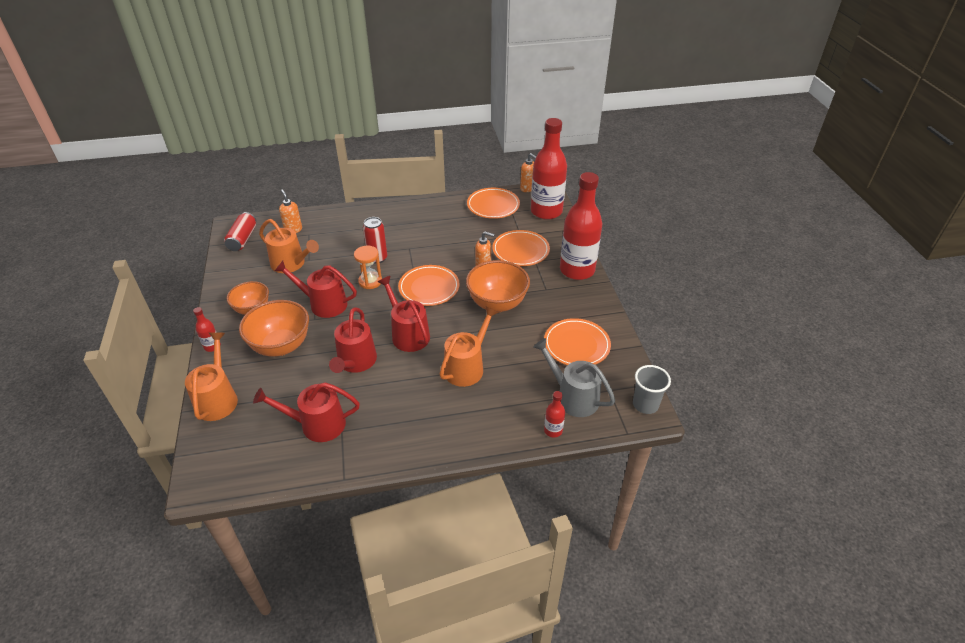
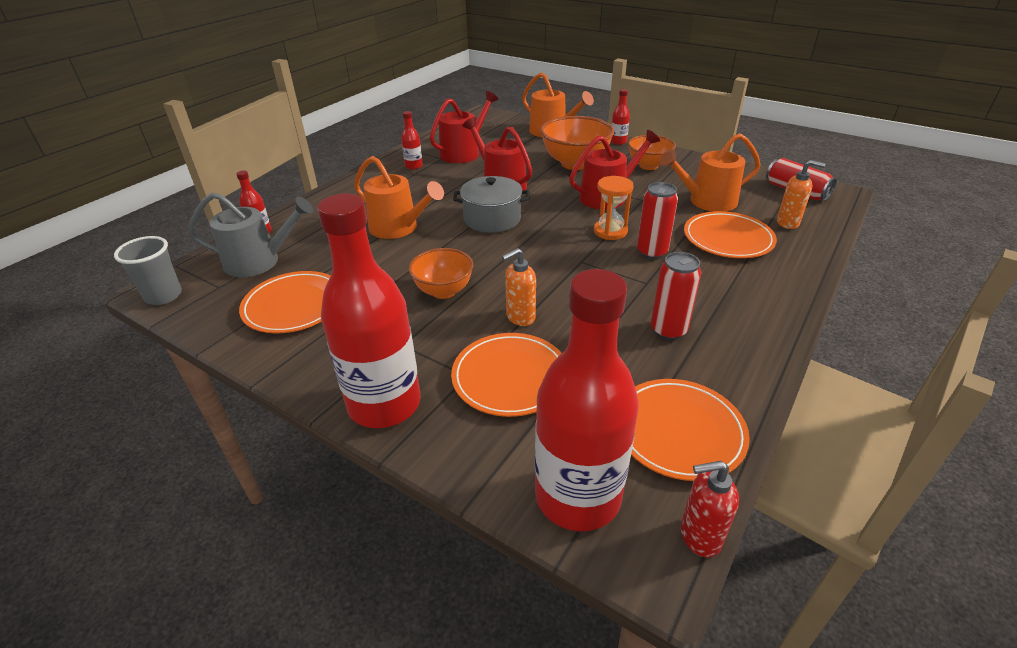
camera: 135 degrees right, 5 degrees down
red watering can [378,276,430,352] -> grey pot [453,176,530,233]
orange plate [398,265,460,306] -> orange plate moved to [684,211,777,258]
orange watering can [440,306,499,387] -> orange watering can turned 45 degrees counterclockwise [354,156,444,239]
orange bowl [466,260,530,312] -> orange bowl [409,248,473,299], size x0.64
orange soap dispenser [520,153,536,192] -> red soap dispenser [681,461,739,558]
none -> red bottle [401,111,423,170]
none -> red can [651,252,701,340]

